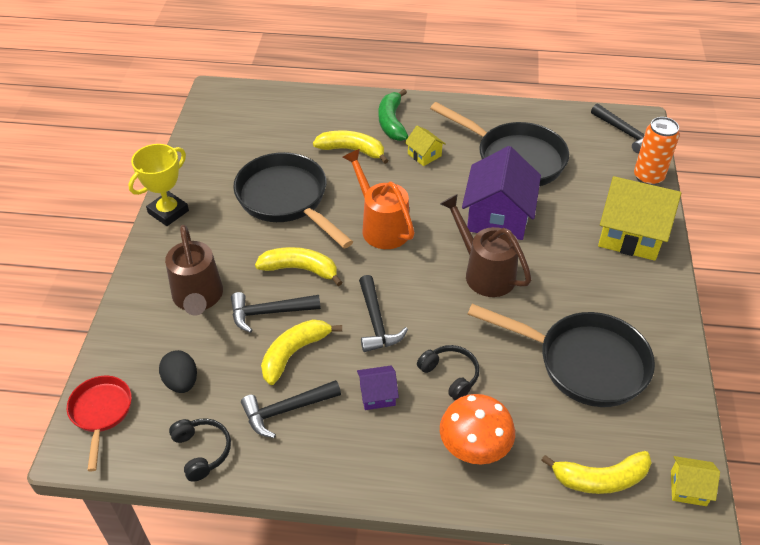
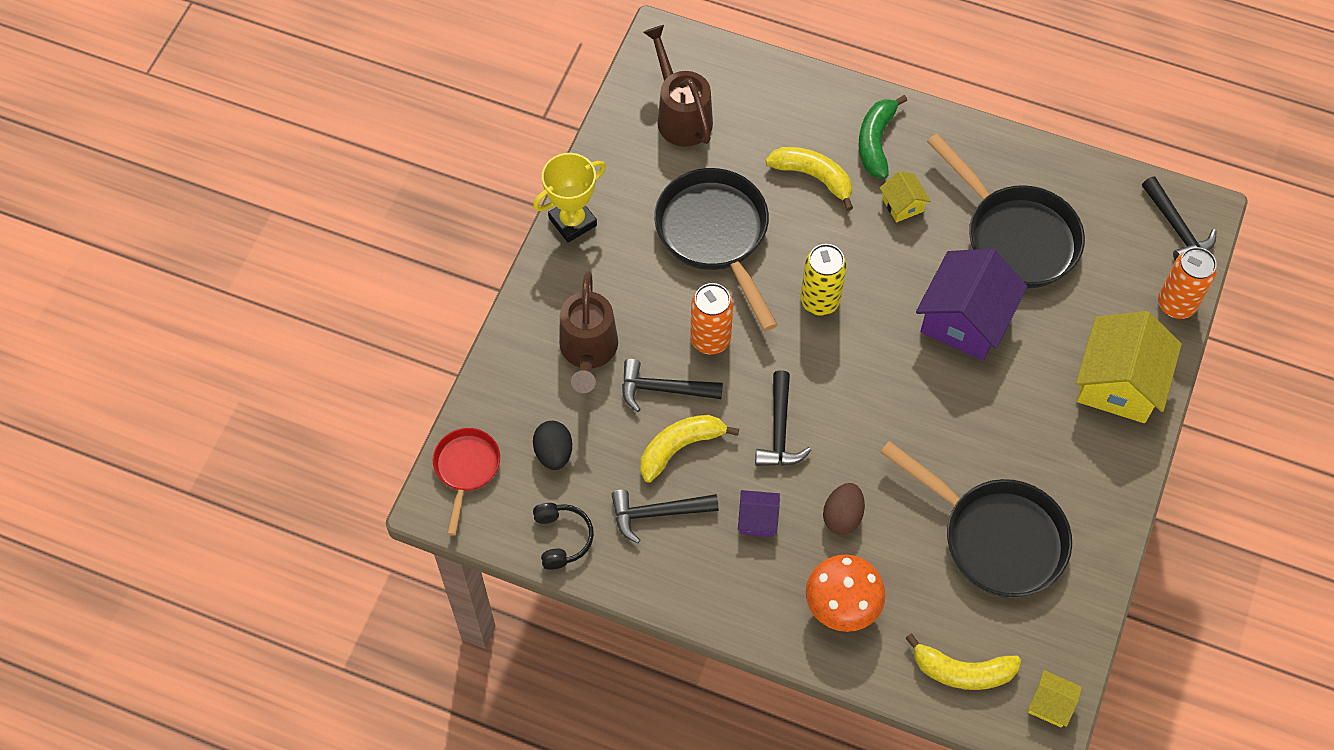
camera: 15 degrees right, 15 degrees up
yellow banana [255,247,343,286] -> orange can [690,283,733,354]
orange watering can [343,149,415,249] -> yellow can [800,244,847,316]
black headphones [417,345,480,400] -> brown egg [823,483,865,534]
brown watering can [440,194,532,297] -> brown watering can moved to [643,25,713,147]
yellow house [598,176,681,261] -> yellow house turned 75 degrees clockwise [1076,311,1182,423]

